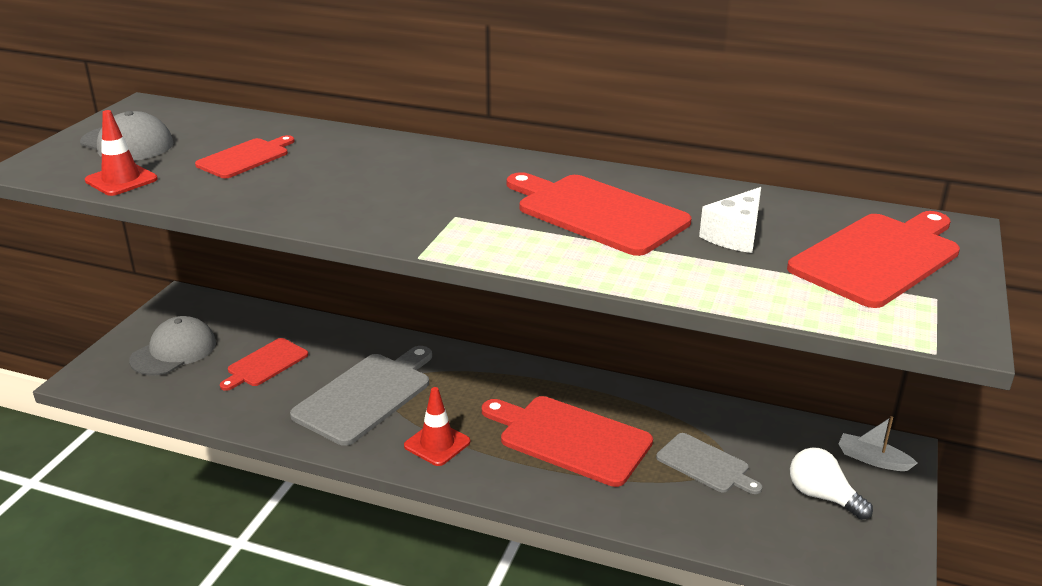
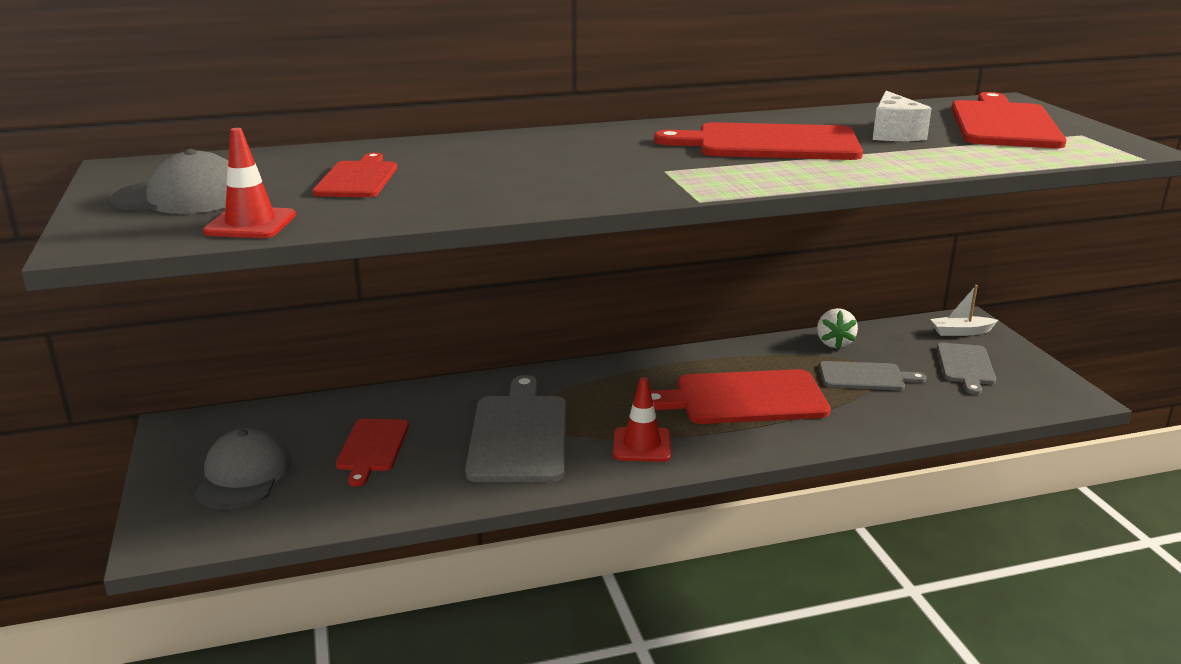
camera: 35 degrees left, 5 degrees down
white light bulb [790,447,873,520] -> grey cutting board [937,343,996,395]
none -> white strawberry [817,308,858,349]

